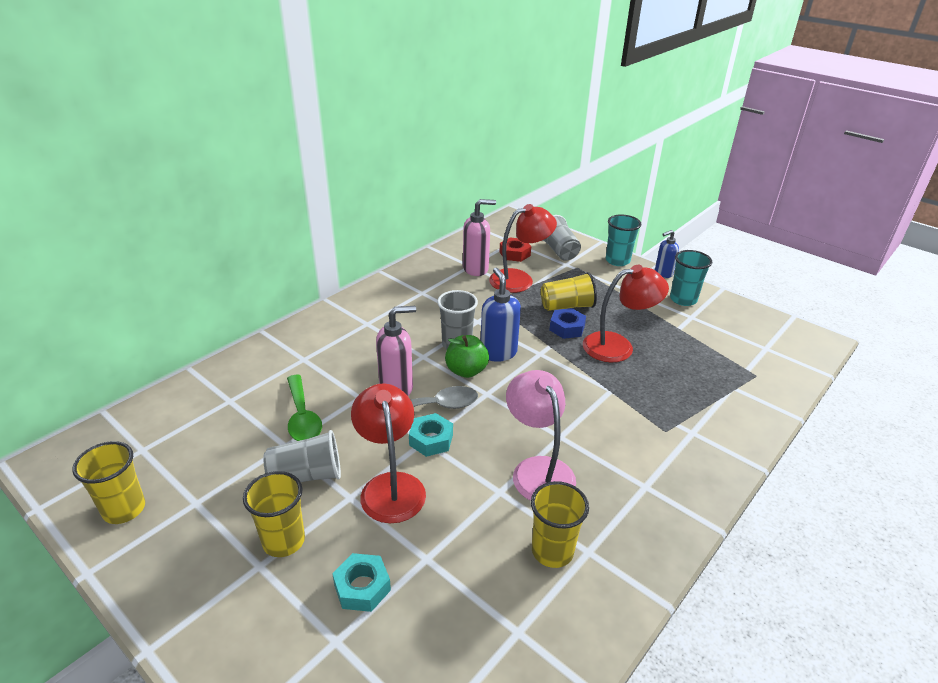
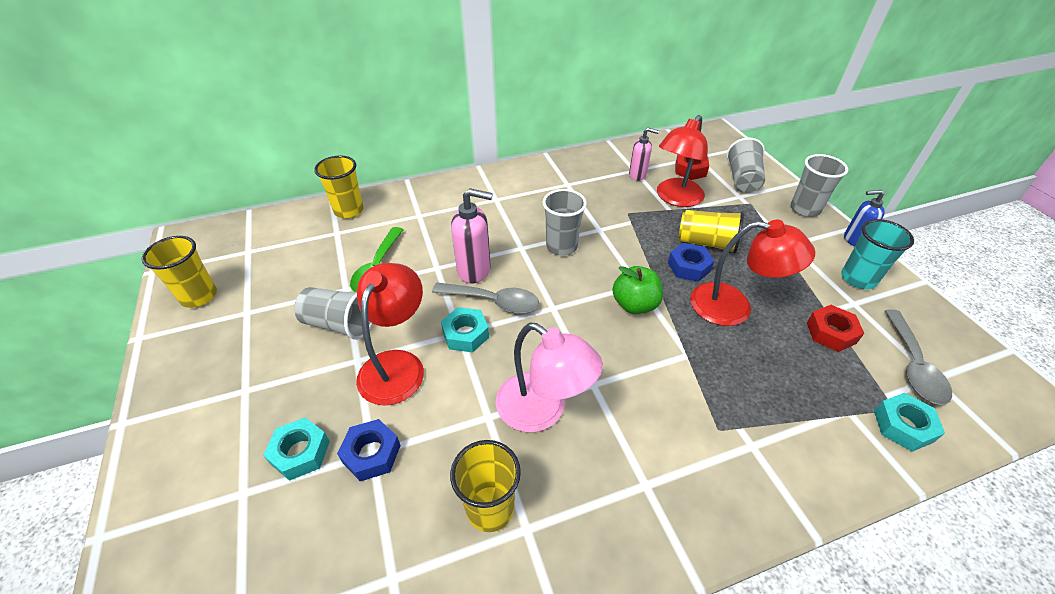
camera: 30 degrees right, 10 degrees up
yellow cup [243,471,305,557] -> yellow cup moved to [314,156,364,218]
green apple [445,335,489,378] -> green apple moved to [612,266,663,314]
pink soap dispenser [463,199,496,276] -> pink soap dispenser [629,128,659,181], size x0.65
blue soap dispenser [481,267,521,362] -> none
red lamp [489,204,557,293] -> red lamp turned 120 degrees clockwise [657,115,708,207]
pink lamp [506,370,576,501] -> pink lamp turned 120 degrees clockwise [496,323,603,432]
turquoise cup [606,214,641,266] -> grey cup [791,154,848,217]
none -> blue nut [337,419,401,481]
none -> red nut [807,305,864,352]
none -> turquoise nut [874,393,945,452]
none -> grey spoon [885,309,952,405]

